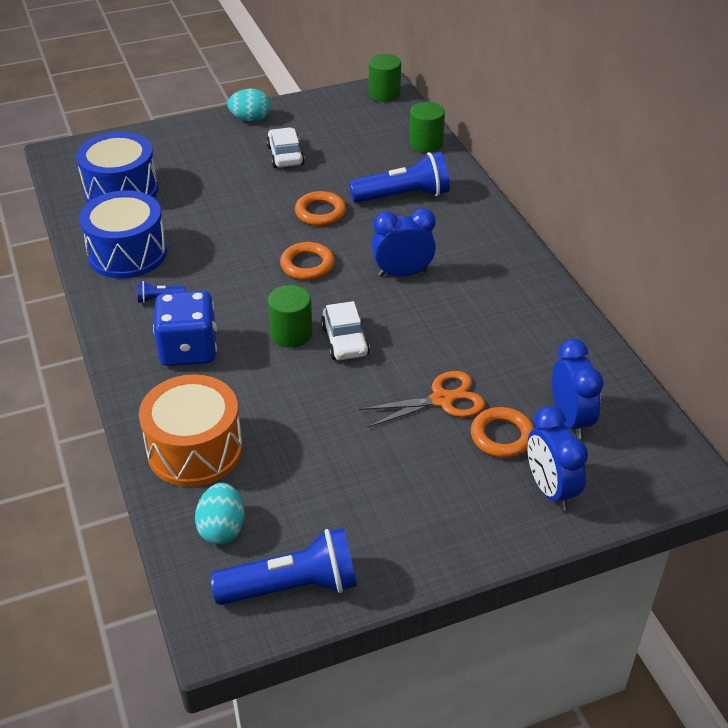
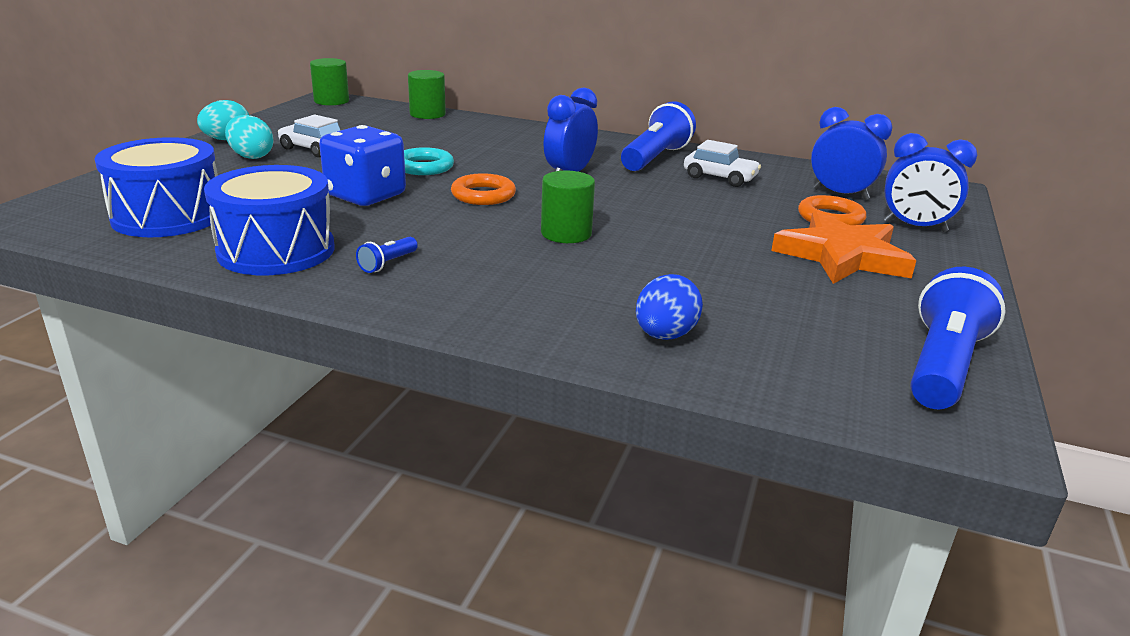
camera: 50 degrees left, 15 degrees down
orange drum [139,374,243,487] -> blue egg [636,274,703,340]
blue dice [153,291,217,366] -> blue dice moved to [319,125,406,206]
turquoise egg [195,483,245,544] -> turquoise egg moved to [225,115,274,159]
orange ring [295,191,346,226] -> turquoise ring [404,147,454,175]
white car [321,301,370,360] -> white car moved to [684,140,761,187]
blue flashlight [349,152,450,203] -> blue flashlight moved to [621,101,696,171]
orange scissors [359,371,485,428] -> none
none -> orange star [771,211,917,284]

